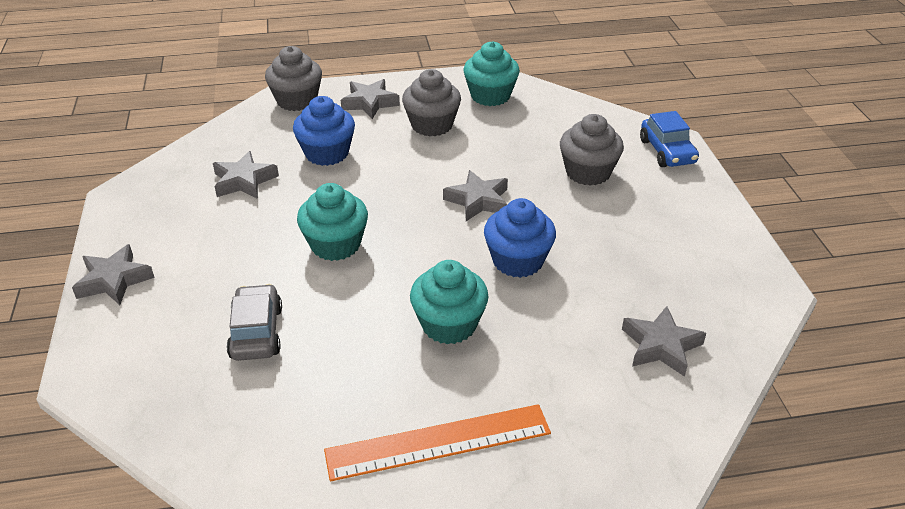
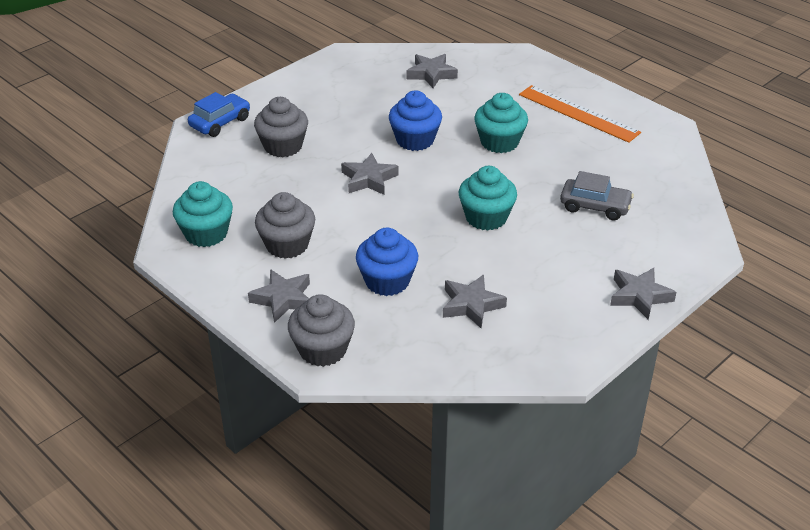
camera: 125 degrees left, 0 degrees up
grey car [227,284,282,361] -> grey car turned 120 degrees counterclockwise [560,171,634,220]

